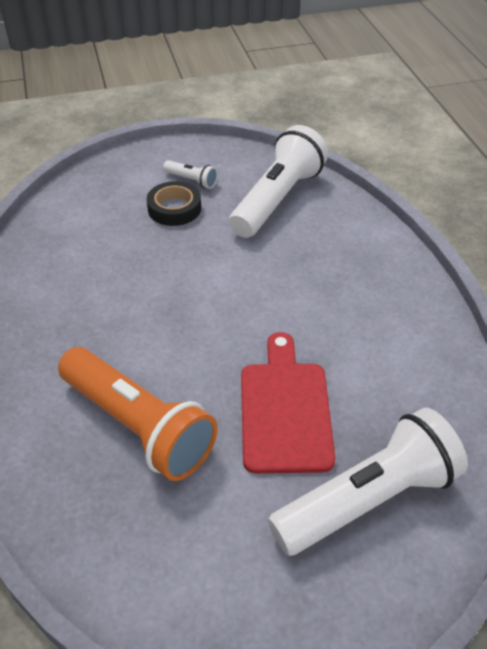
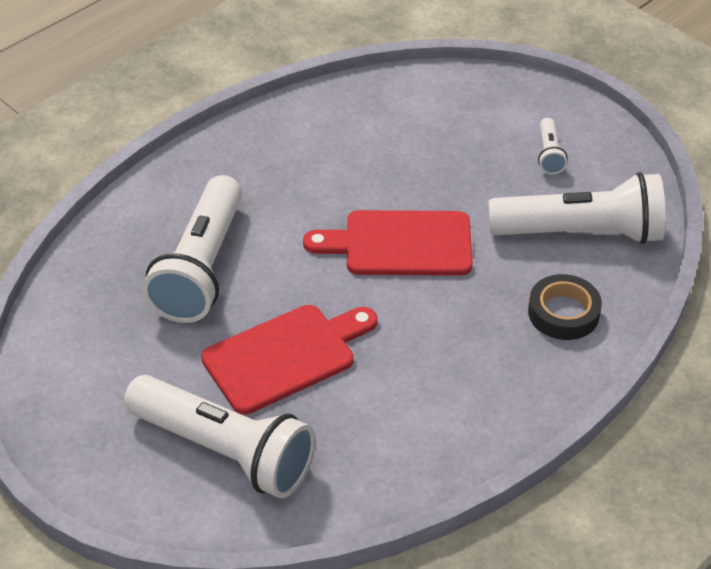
camera: 60 degrees right, 0 degrees up
orange flashlight [58,347,218,481] -> white flashlight [142,175,242,323]
black tape [147,181,201,226] -> black tape moved to [528,274,602,340]
none -> red cutting board [303,210,473,276]

